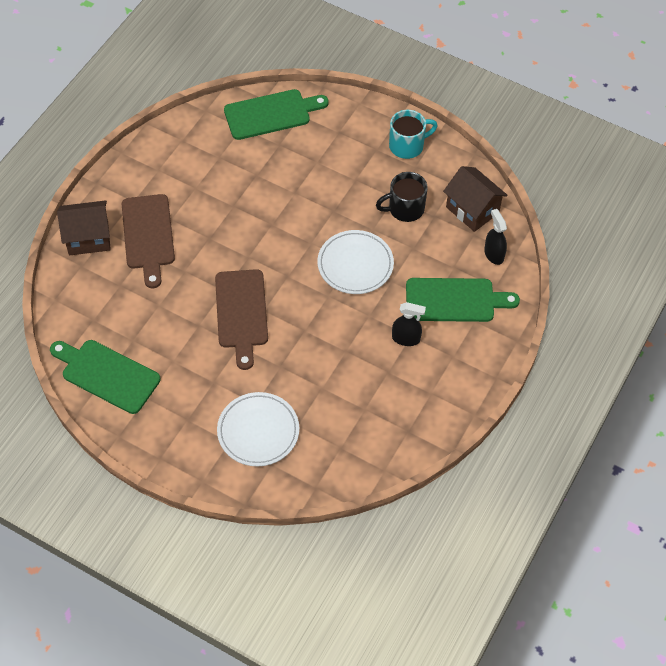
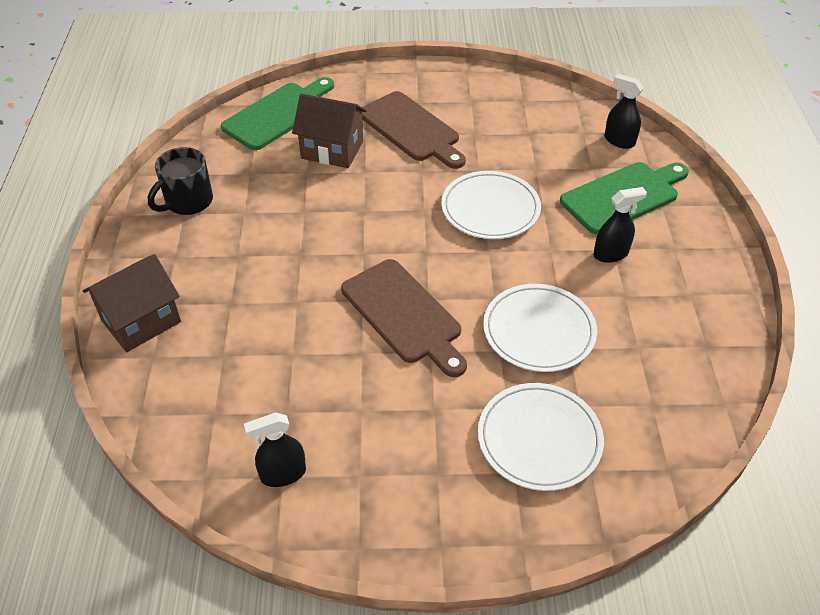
camera: 30 degrees left, 10 degrees down
green cutting board [50,340,160,414] -> black spray bottle [244,412,306,487]
brown cutting board [122,194,175,288] -> brown cutting board moved to [362,91,466,169]
black mug [376,172,428,222] -> black mug moved to [148,147,213,215]
turquoise mug [389,110,438,159] -> none
brown house [443,166,508,232] -> brown house moved to [292,94,367,168]
none -> white plate [483,284,597,372]

